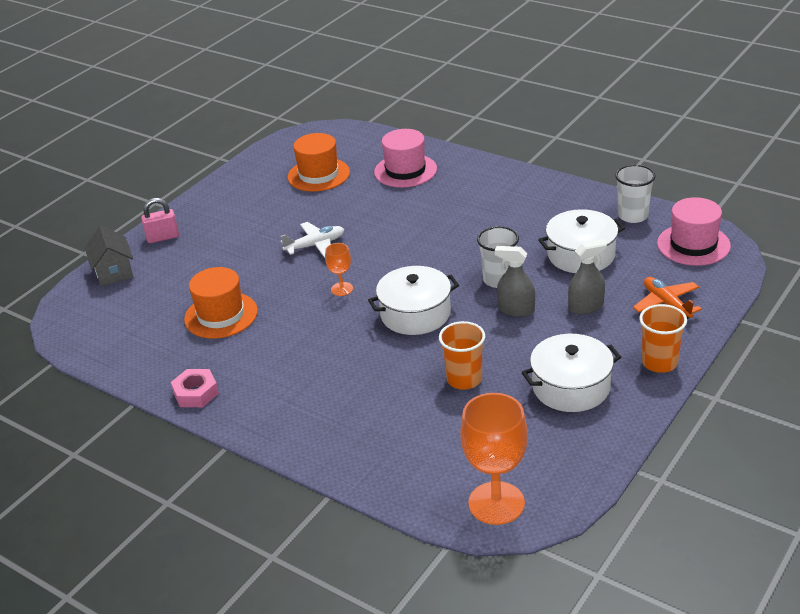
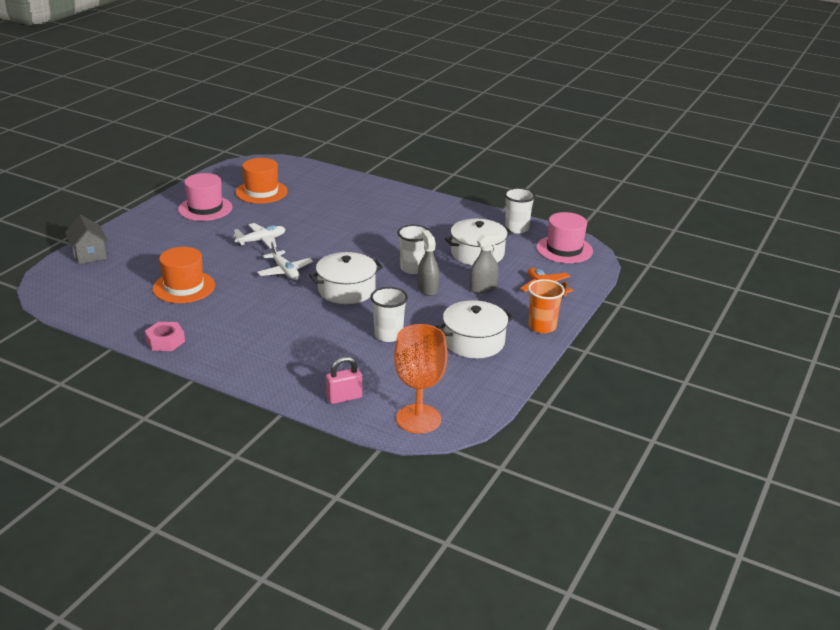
camera: 10 degrees left, 5 degrees down
pink padlock [141,198,179,243] -> pink padlock moved to [326,356,362,404]
orange goblet [325,243,353,296] -> white plane [257,242,313,280]
pink hat [374,129,437,188] -> pink hat moved to [178,173,233,221]
orange cup [439,321,485,390] -> white cup [370,287,408,342]
grey spray bottle [495,246,535,317] -> grey spray bottle turned 60 degrees clockwise [418,230,439,296]

